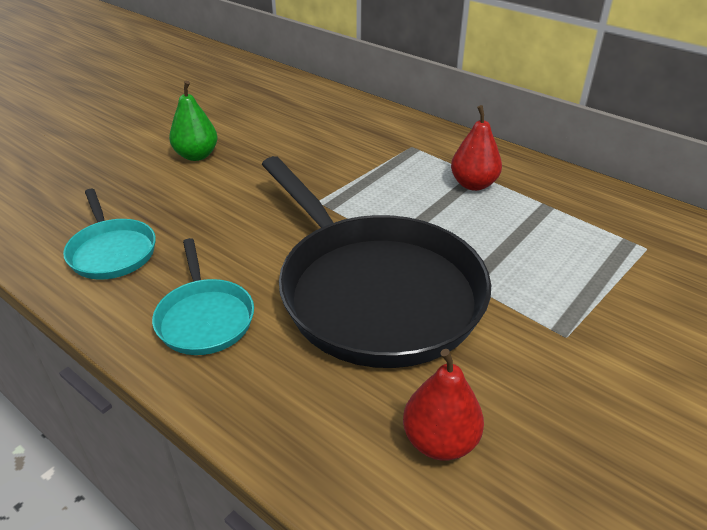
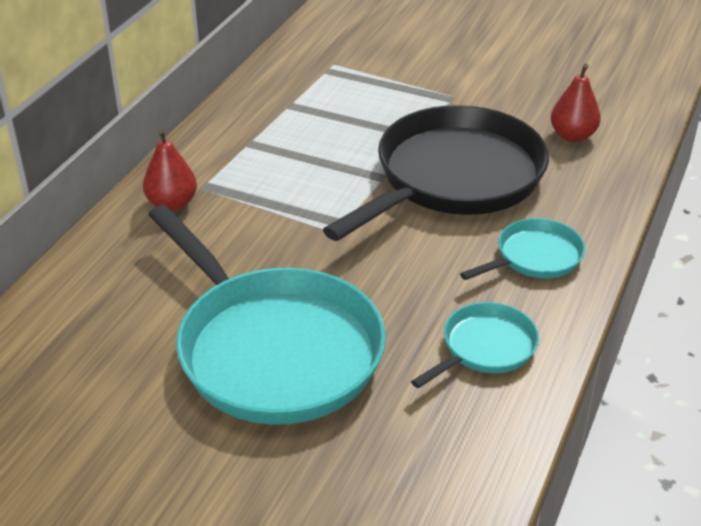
camera: 105 degrees left, 0 degrees up
green pear [169,81,218,161] -> turquoise pan [148,205,386,425]
red pear [451,105,502,191] -> red pear moved to [143,129,197,211]

